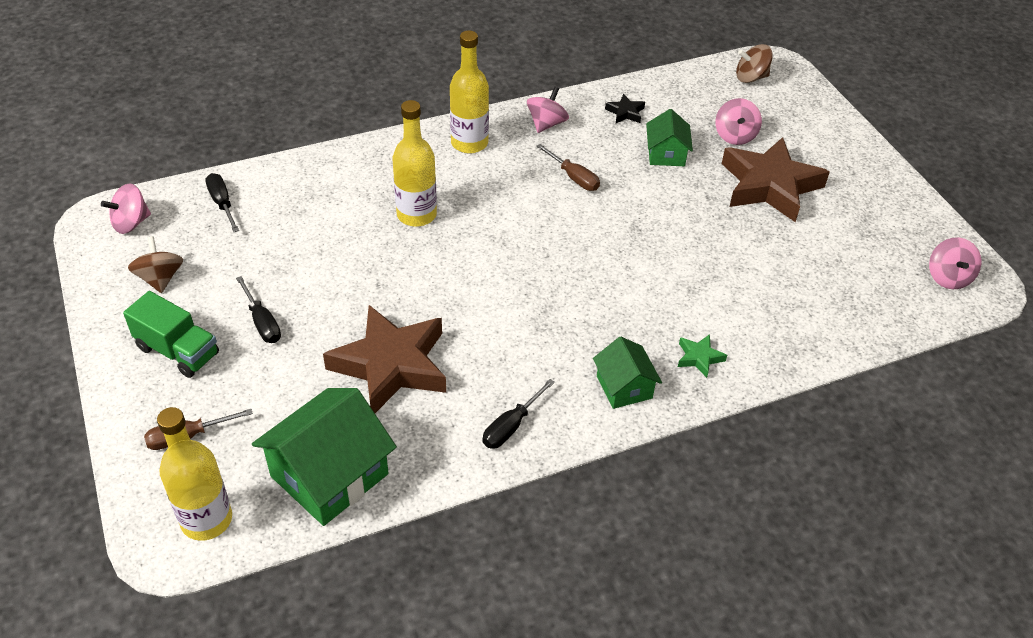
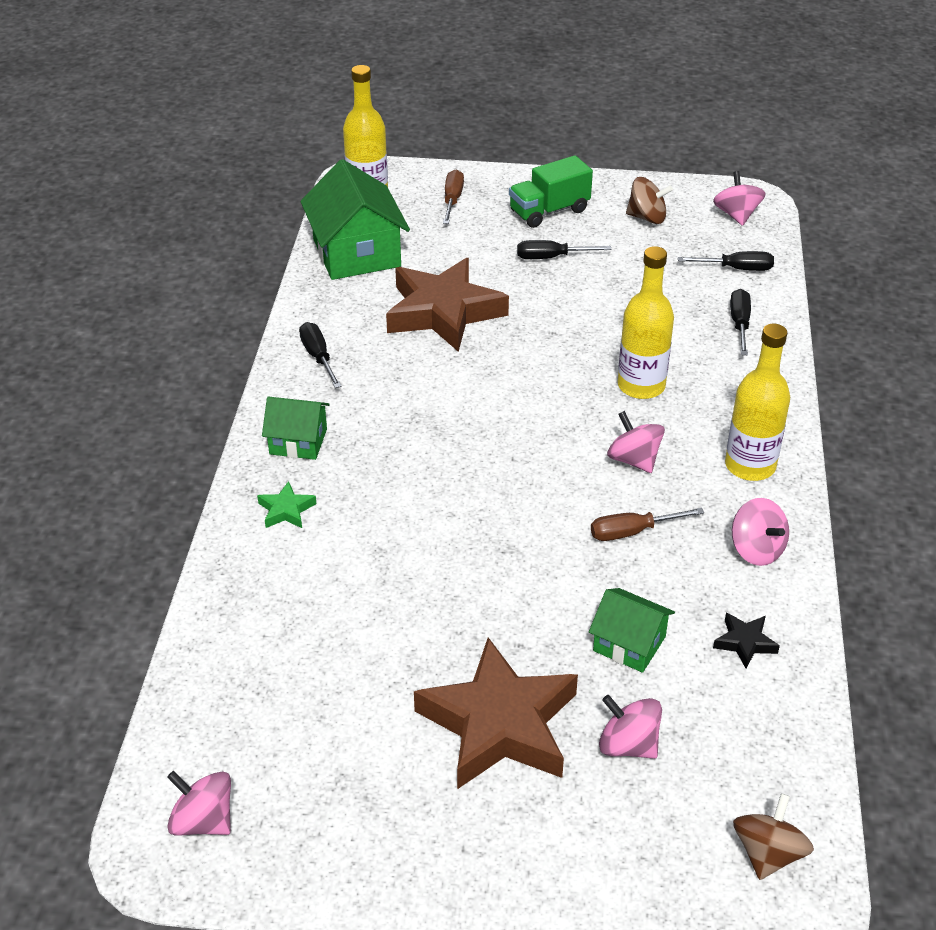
camera: 120 degrees right, 5 degrees down
none -> pink spinning top [607,411,665,473]
none -> black screwdriver [730,289,751,355]

